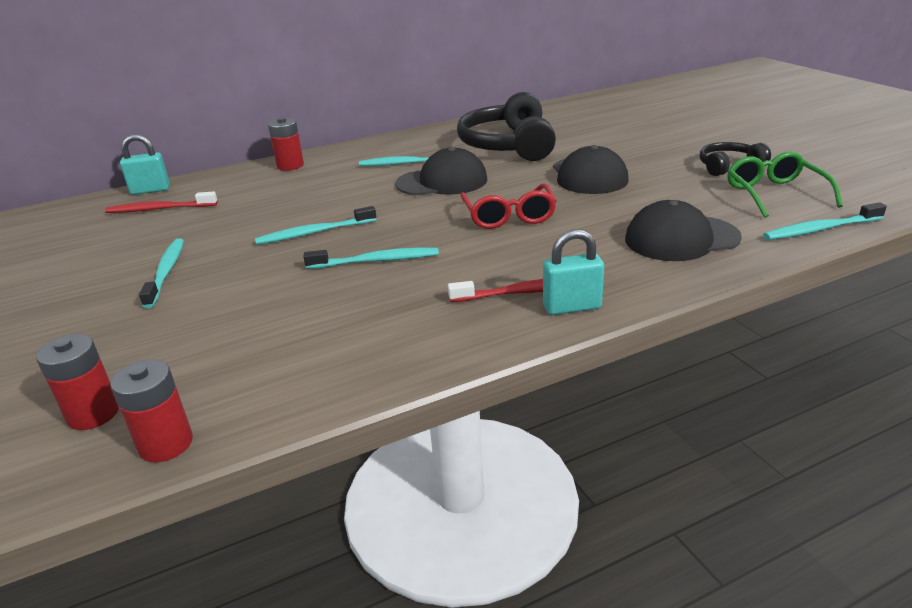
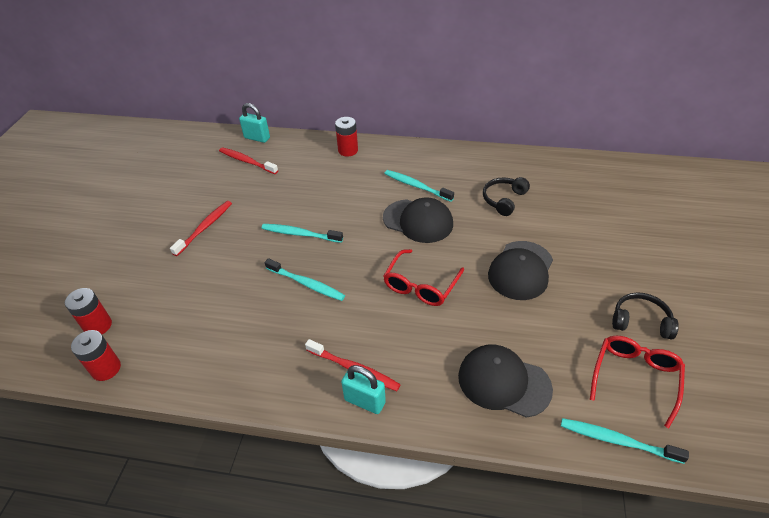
camera: 35 degrees right, 15 degrees up
turquoise toothbrush [139,238,184,308] -> red toothbrush [170,201,232,256]
black headphones [457,92,556,161] -> black headphones [483,177,530,216], size x0.51
green glasses [727,152,843,218] -> red glasses [590,336,685,428]

